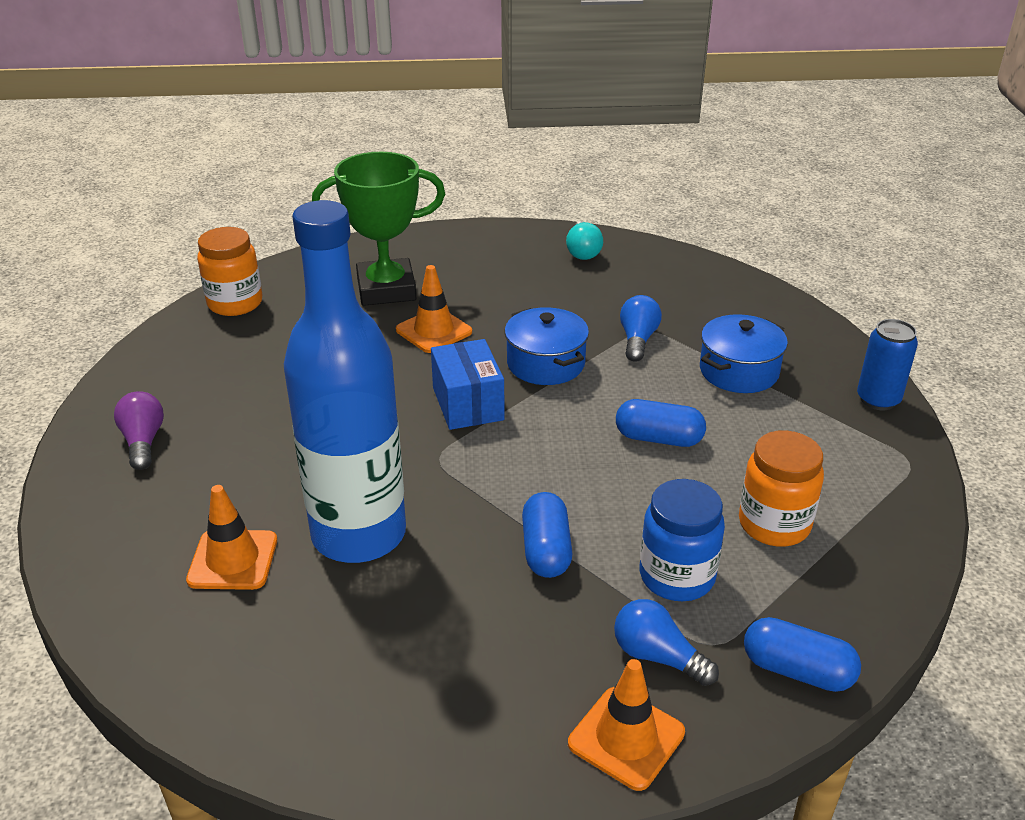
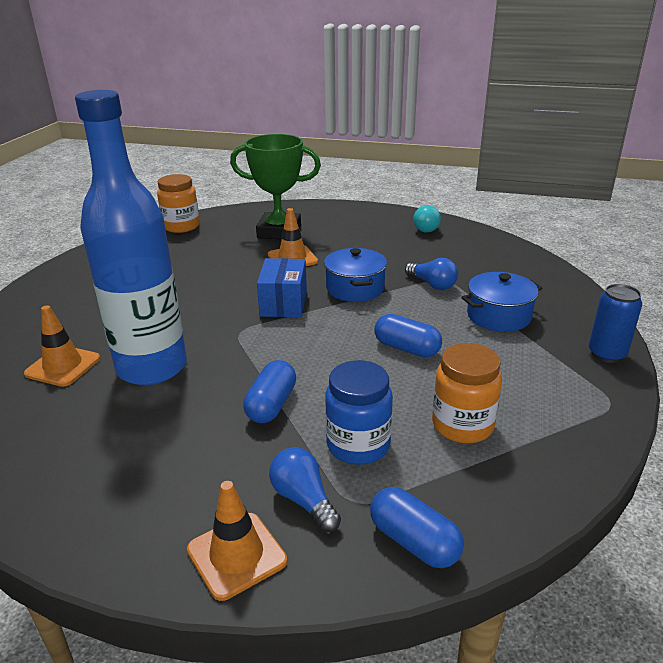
camera: 20 degrees right, 5 degrees down
purple light bulb [114,391,164,470] -> none
blue light bulb [620,295,662,362] -> blue light bulb turned 105 degrees clockwise [405,258,458,290]

